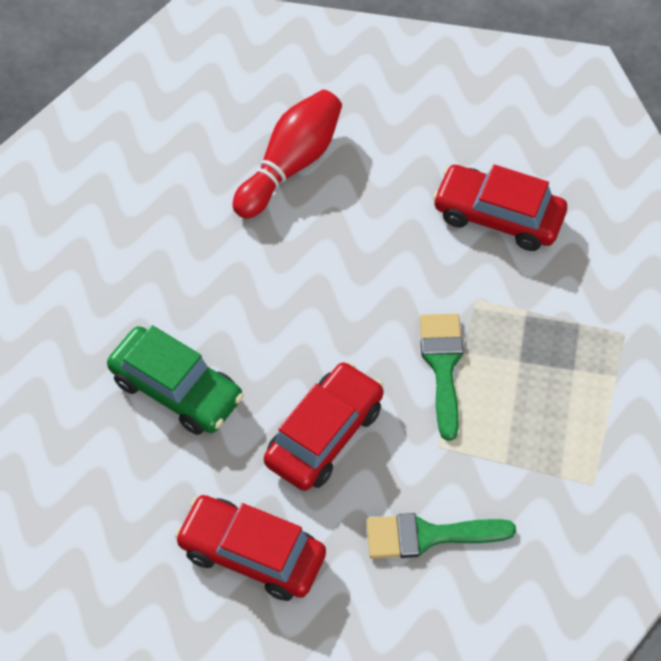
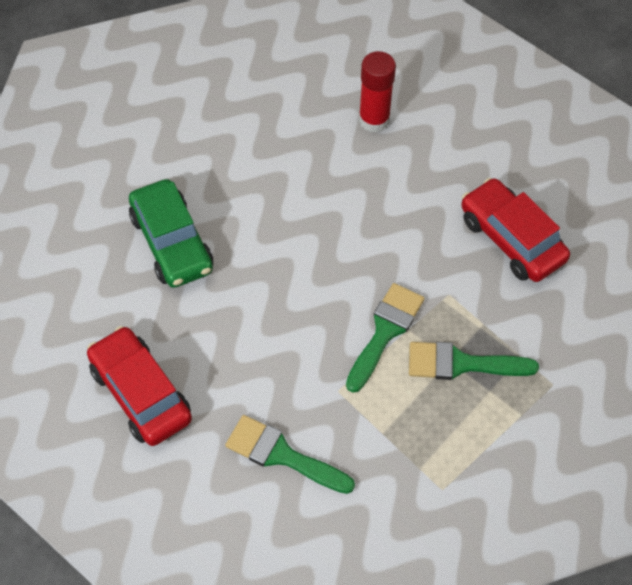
camera: 30 degrees right, 0 degrees up
red bowling pin [233,90,342,219] -> red glue stick [359,51,396,133]
red car [264,361,384,491] -> none
none -> green brush [409,342,539,380]

